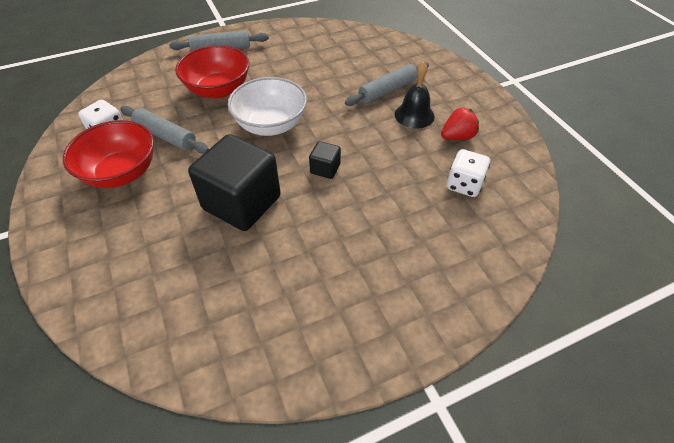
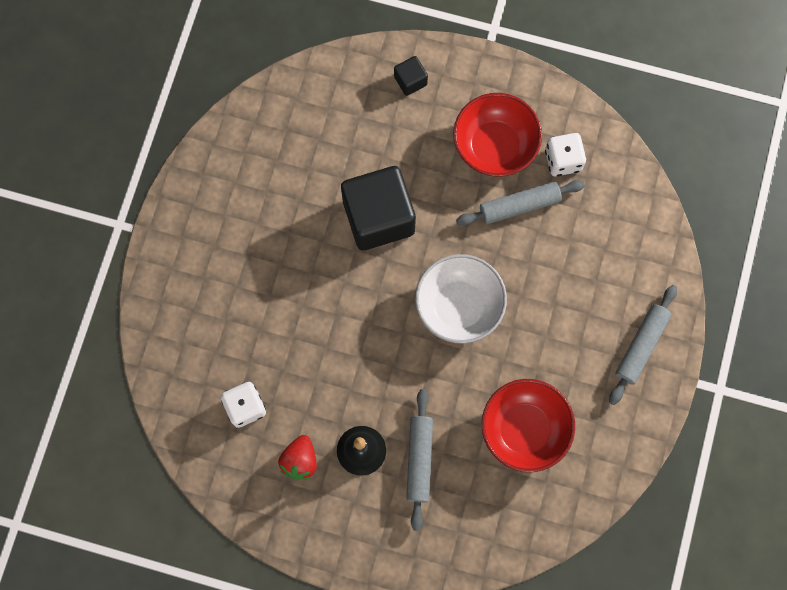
camera: 130 degrees right, 25 degrees up
red bowl [175,45,249,99] -> red bowl moved to [482,379,575,472]
black cube [309,141,341,179] -> black cube moved to [394,56,428,96]

